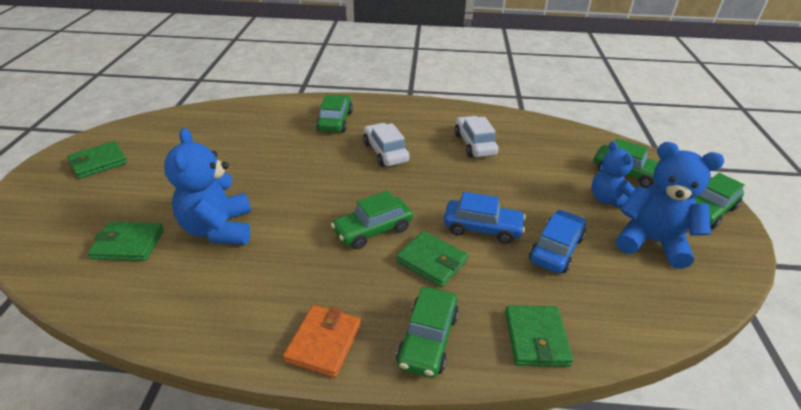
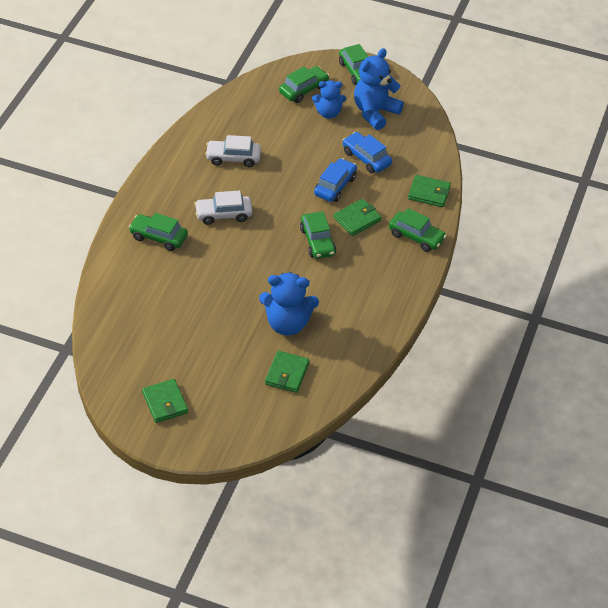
camera: 75 degrees left, 10 degrees up
orange wallet [283,305,361,378] -> none

